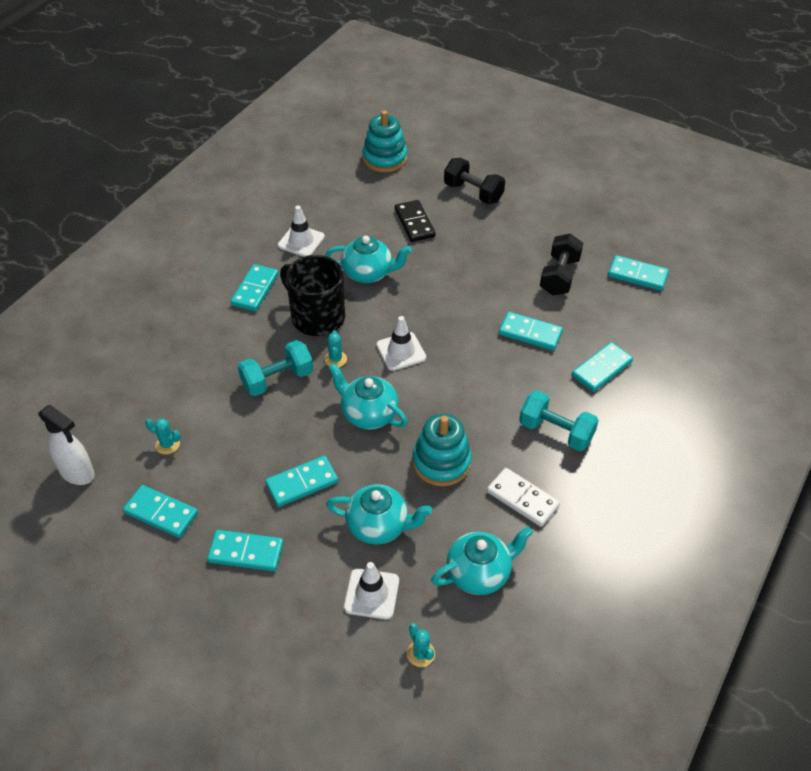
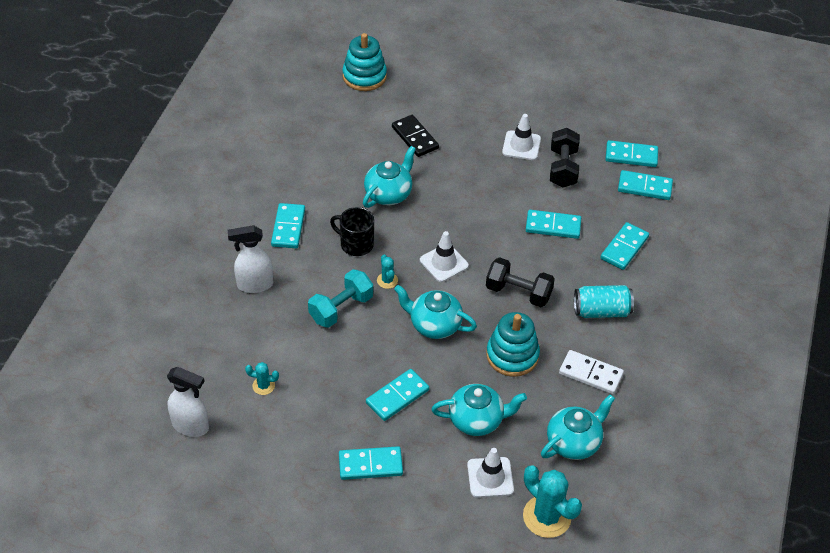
camera: 15 degrees left, 0 degrees up
turquoise domino [123,485,198,538] -> turquoise domino moved to [618,170,673,200]
white traffic cone [278,206,325,257] -> white traffic cone moved to [502,114,541,160]
black mug [280,255,345,336] -> black mug [330,207,374,256], size x0.65
turquoise teapot [325,236,412,283] -> turquoise teapot turned 45 degrees counterclockwise [363,146,416,208]
turquoise cactus [407,623,435,667] -> turquoise cactus [523,465,582,538], size x2.00
black dumbbell [444,158,505,204] -> black dumbbell moved to [486,257,555,307]
turquoise dumbbell [519,390,599,451] -> turquoise can [574,285,634,318]
none -> white spray bottle [228,225,273,293]

